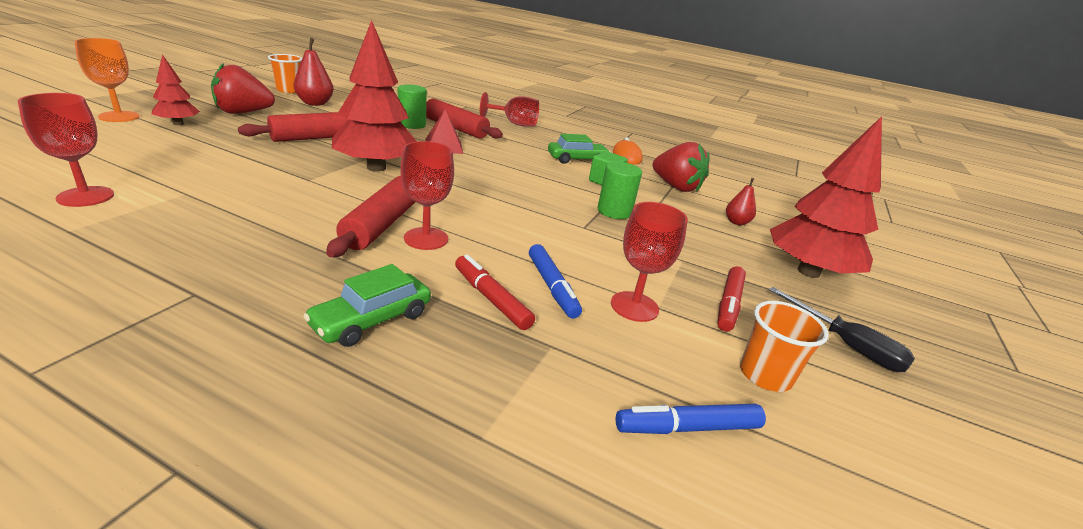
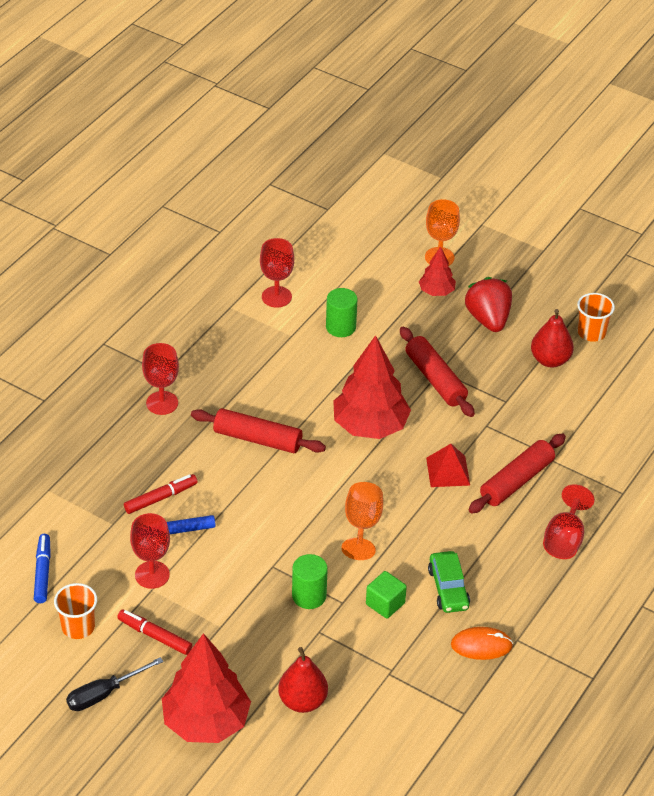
camera: 100 degrees right, 15 degrees up
green car [304,264,431,347] -> none
green cylinder [398,85,427,129] -> green cylinder moved to [326,288,358,337]
red goblet [400,141,454,250] -> red goblet moved to [142,343,179,415]
red strawberry [653,142,710,192] -> none
red pear [726,178,756,225] -> red pear [278,647,328,713], size x1.64
none -> orange goblet [341,482,383,560]

